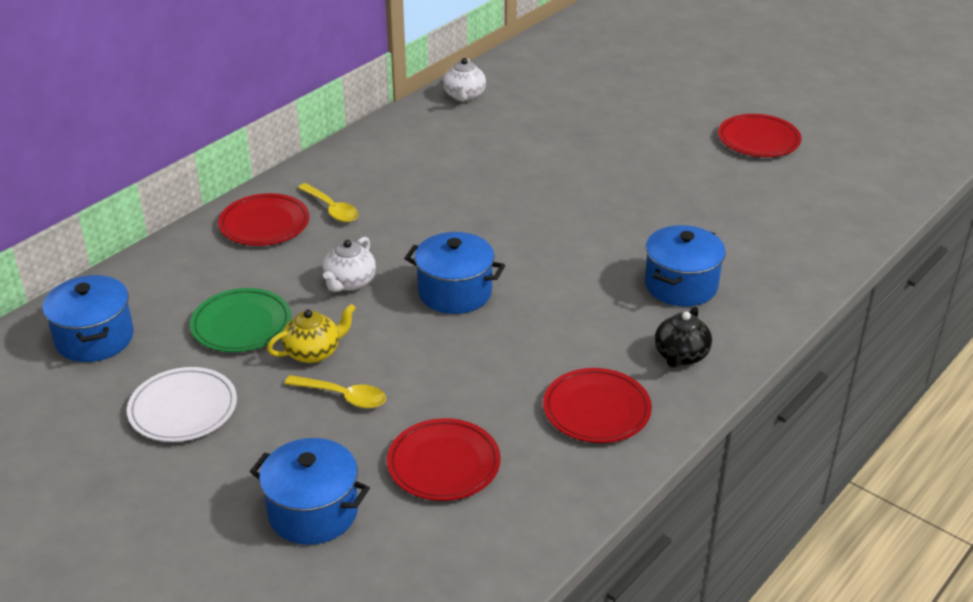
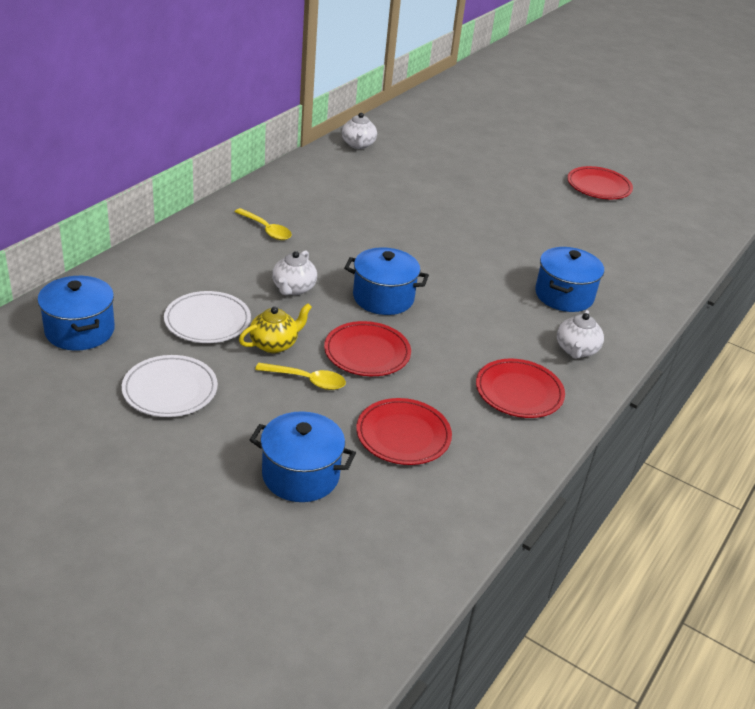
camera: 10 degrees left, 0 degrees up
green plate [190,288,291,352] -> white plate [164,291,251,343]
red plate [218,193,309,246] -> red plate moved to [324,321,411,376]
black teapot [655,306,712,368] -> white teapot [557,310,604,359]

